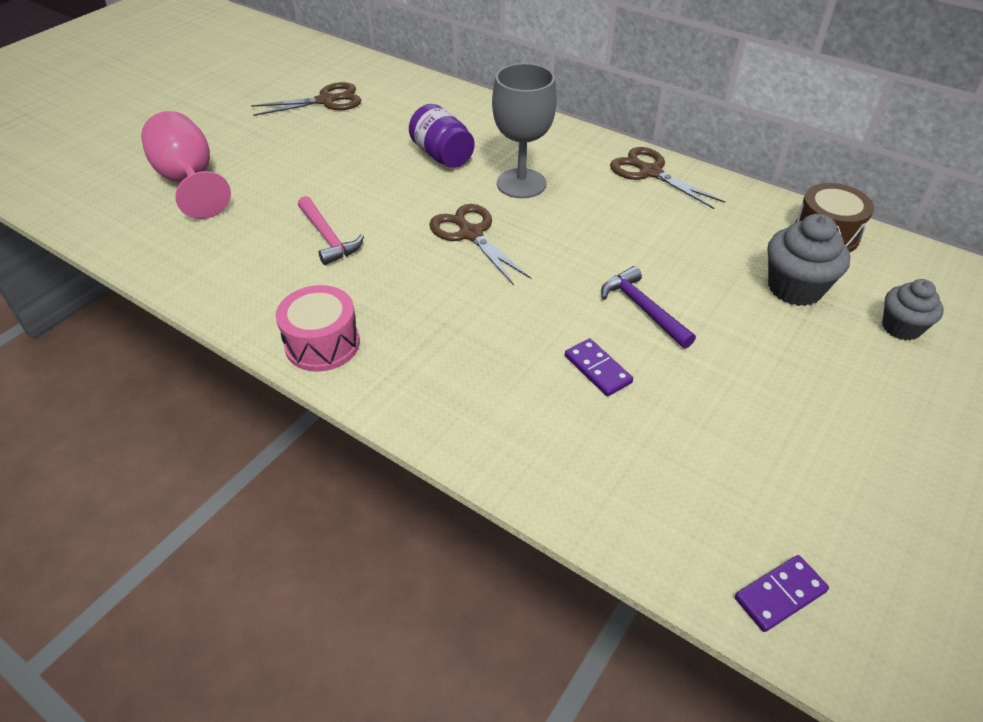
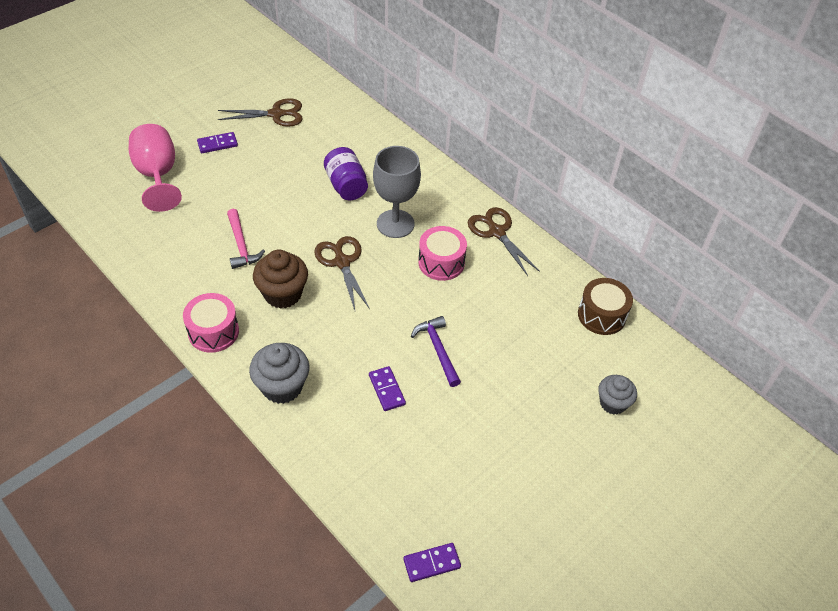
camera: 10 degrees right, 5 degrees up
grey cupcake [767,214,850,306] -> grey cupcake moved to [249,343,309,404]
none -> purple domino [197,132,238,153]
none -> brown cupcake [253,249,308,309]
none -> pink drum [418,226,467,281]

